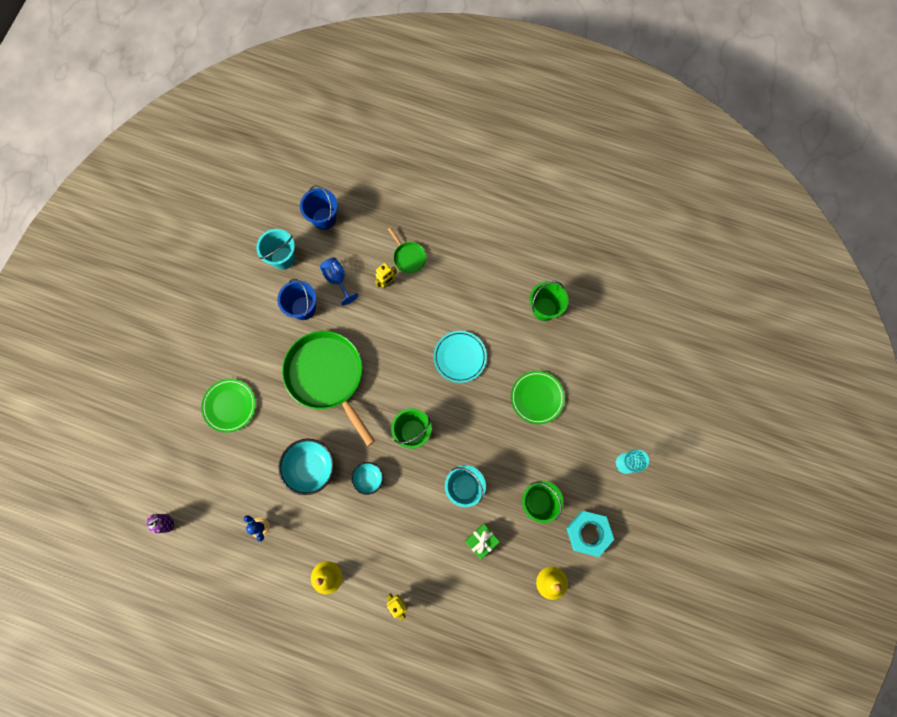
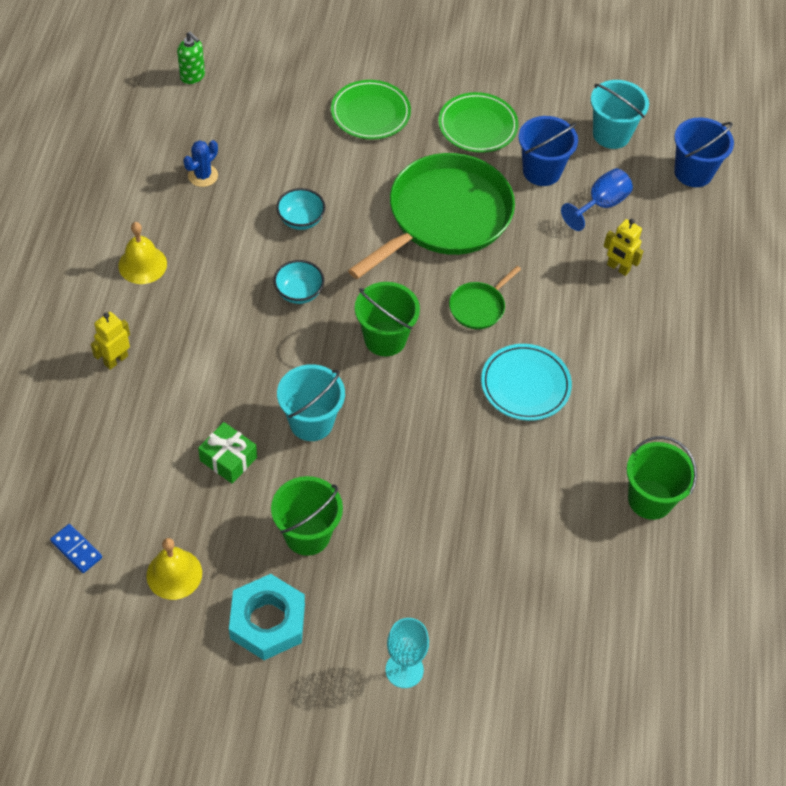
camera: 75 degrees right, 20 degrees down
purple soap dispenser [147,514,174,533] -> green soap dispenser [177,32,205,84]
turquoise bowl [279,439,335,495] -> turquoise bowl [276,188,326,230], size x0.58
green pan [388,227,426,273] -> green pan moved to [449,266,521,329]
green plate [511,371,565,424] -> green plate moved to [438,92,519,153]
none -> blue domino [50,524,102,573]

